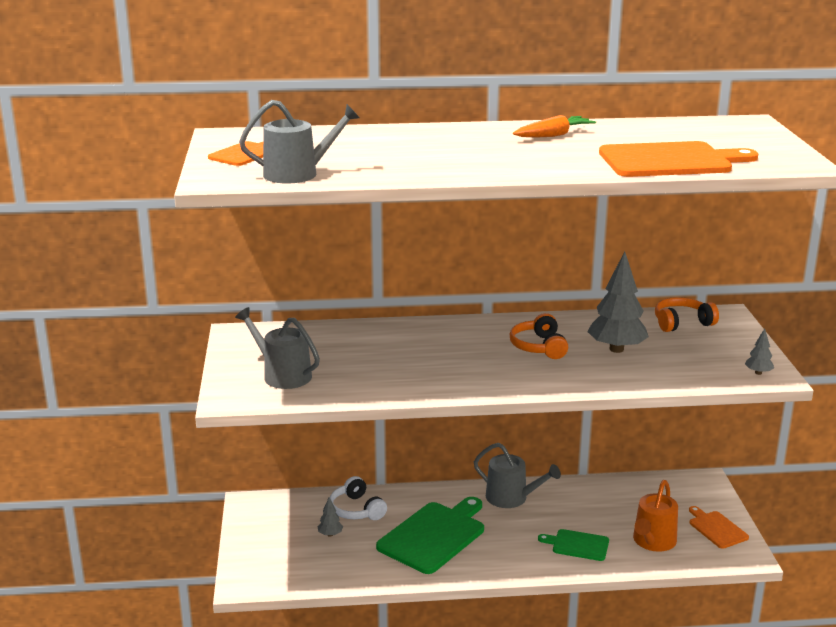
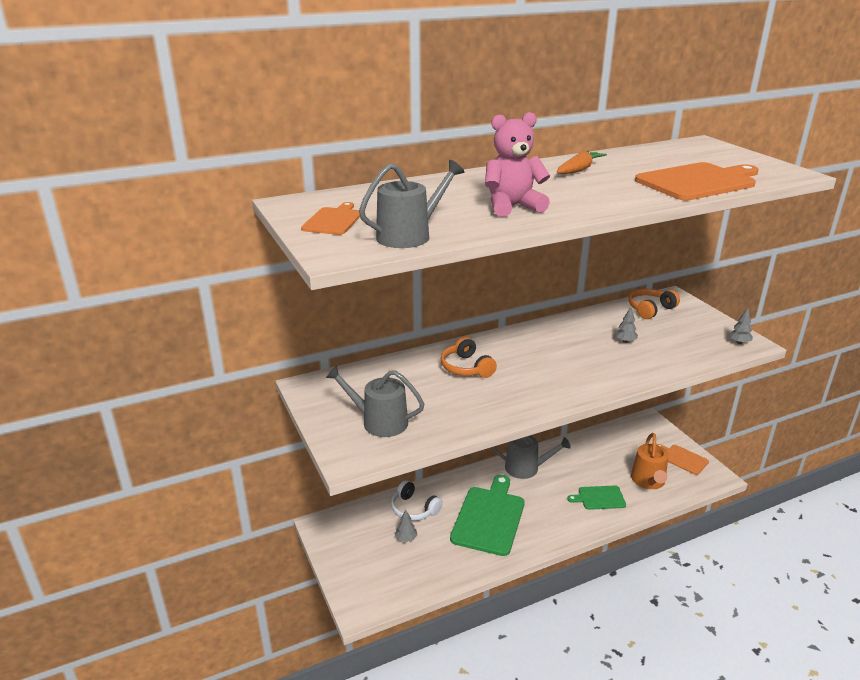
camera: 20 degrees left, 5 degrees up
orange headphones [509,313,568,359] -> orange headphones moved to [441,337,497,378]
grey tree [587,251,649,353] -> grey tree [615,307,638,343], size x0.45
none -> pink teddy bear [485,112,550,217]

